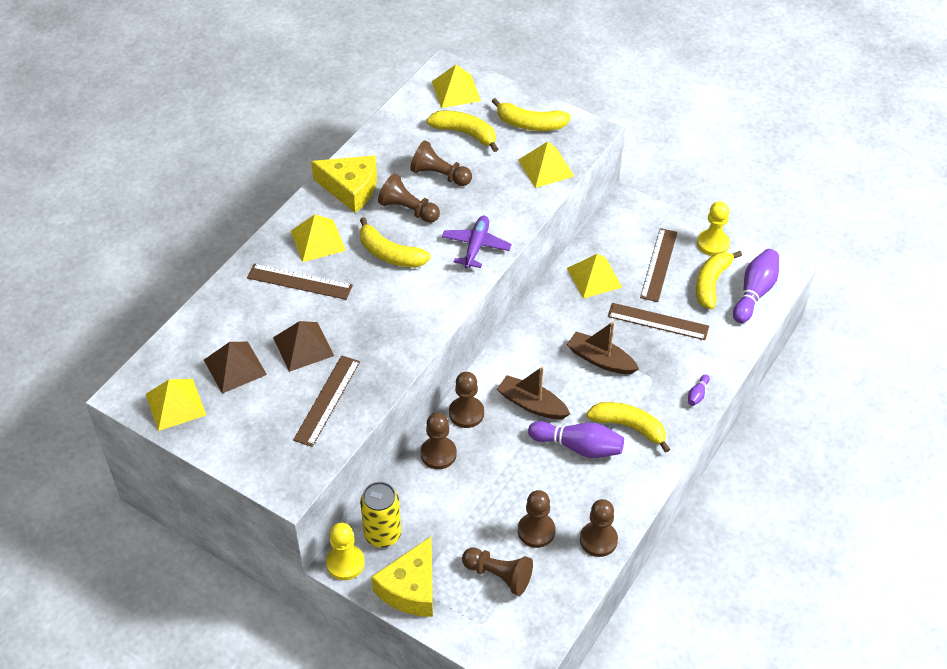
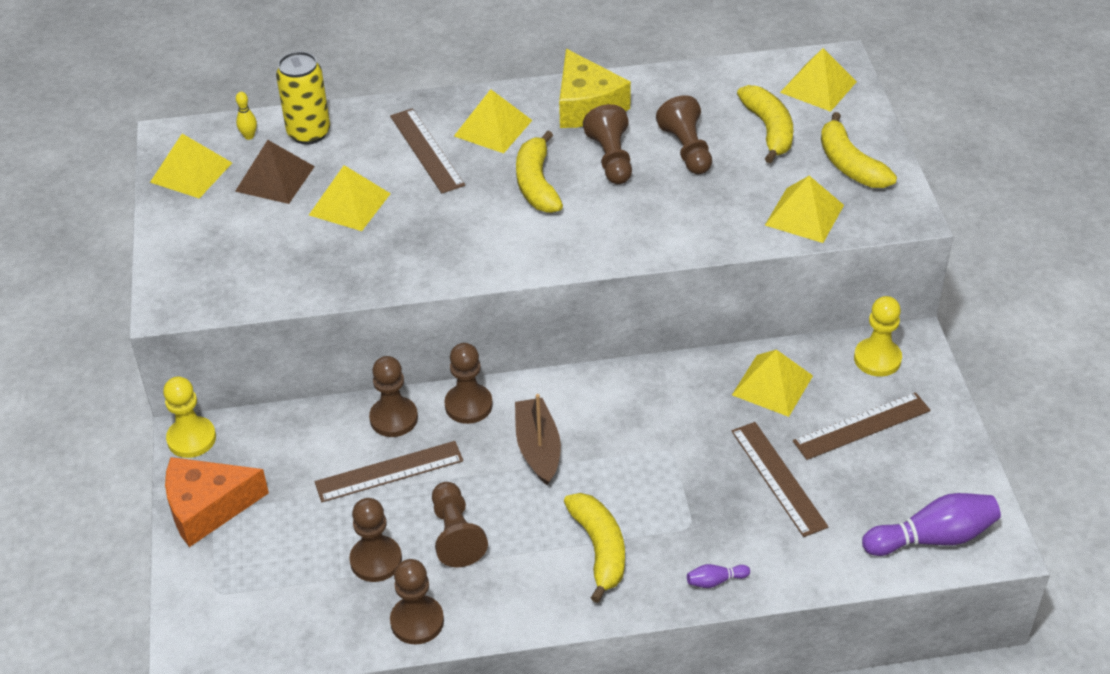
camera: 50 degrees right, 5 degrees down
brown pyramid [273,321,334,372] -> yellow pyramid [309,165,391,231]
brown ruler [293,355,360,447] -> brown ruler moved to [315,441,463,502]
yellow can [360,482,401,547] -> yellow can moved to [276,51,330,145]
yellow cheese [371,537,433,617] -> orange cheese [165,457,269,547]
purple plane [442,216,512,269] -> none
brown pawn [462,547,533,596] -> brown pawn moved to [432,482,488,568]
purple bowling pin [528,421,624,458] -> none
brown boat [567,321,639,374] -> none
yellow banana [696,251,742,310] -> none
yellow pawn [697,201,730,256] -> yellow pawn moved to [854,296,902,377]
none -> yellow bowling pin [236,92,257,140]

